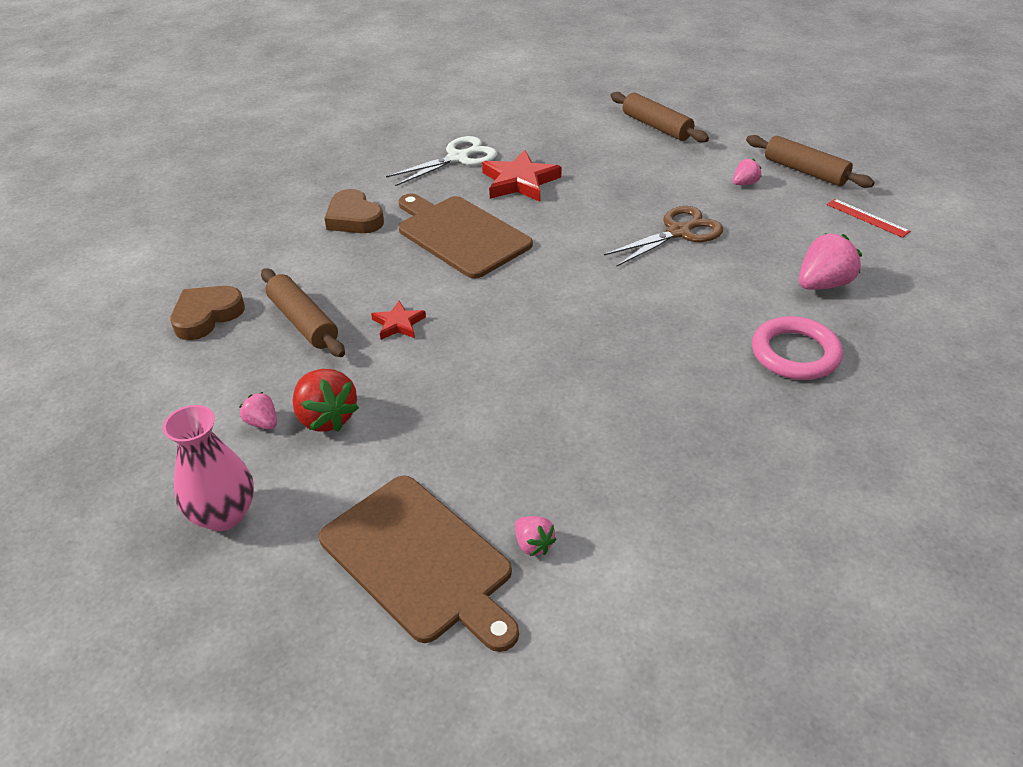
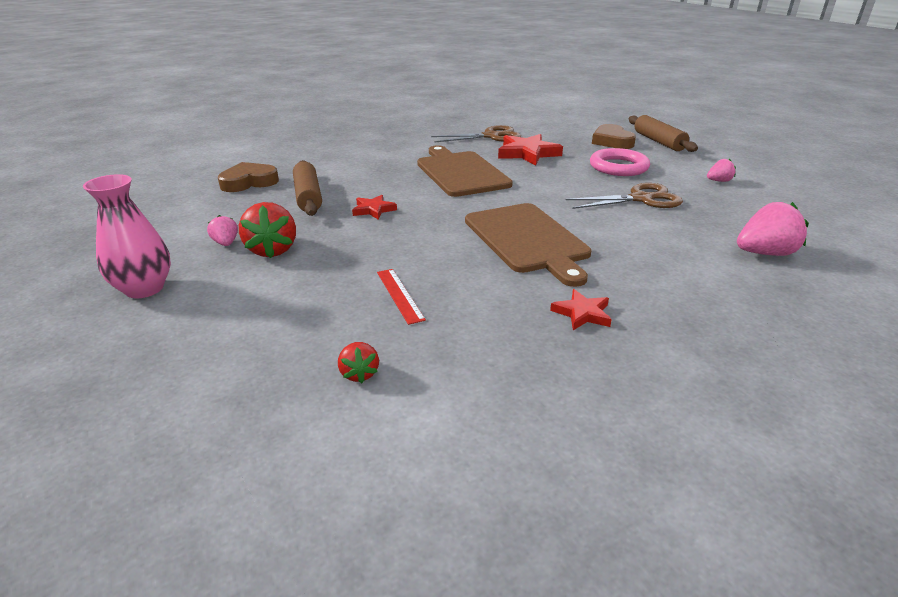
camera: 20 degrees right, 10 degrees down
brown cutting board [319,475,519,652] -> brown cutting board moved to [465,203,591,287]
brown heart [324,189,384,233] -> brown heart moved to [592,124,636,149]
white scissors [386,136,497,186] -> brown scissors [431,125,521,143]
pink strawberry [515,516,557,556] -> red strawberry [338,342,379,383]
brown rolling pin [746,135,874,188] -> none
pink ring [752,316,843,380] -> pink ring moved to [590,148,650,176]
red ruler [827,199,910,238] -> red ruler moved to [377,269,426,325]
none -> red star [550,289,612,330]

